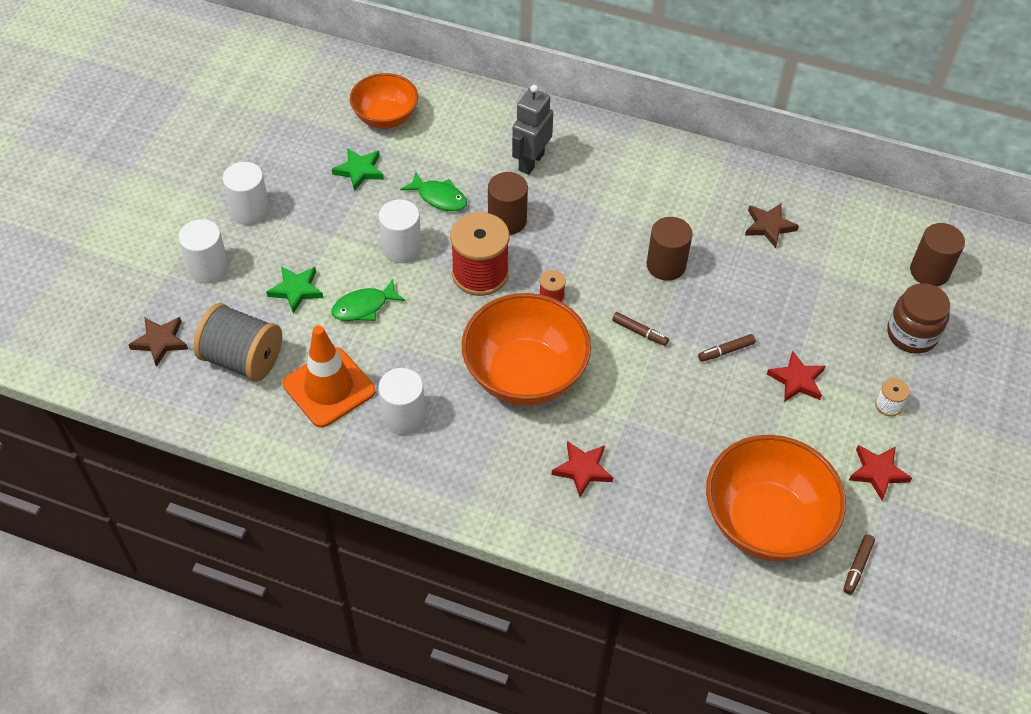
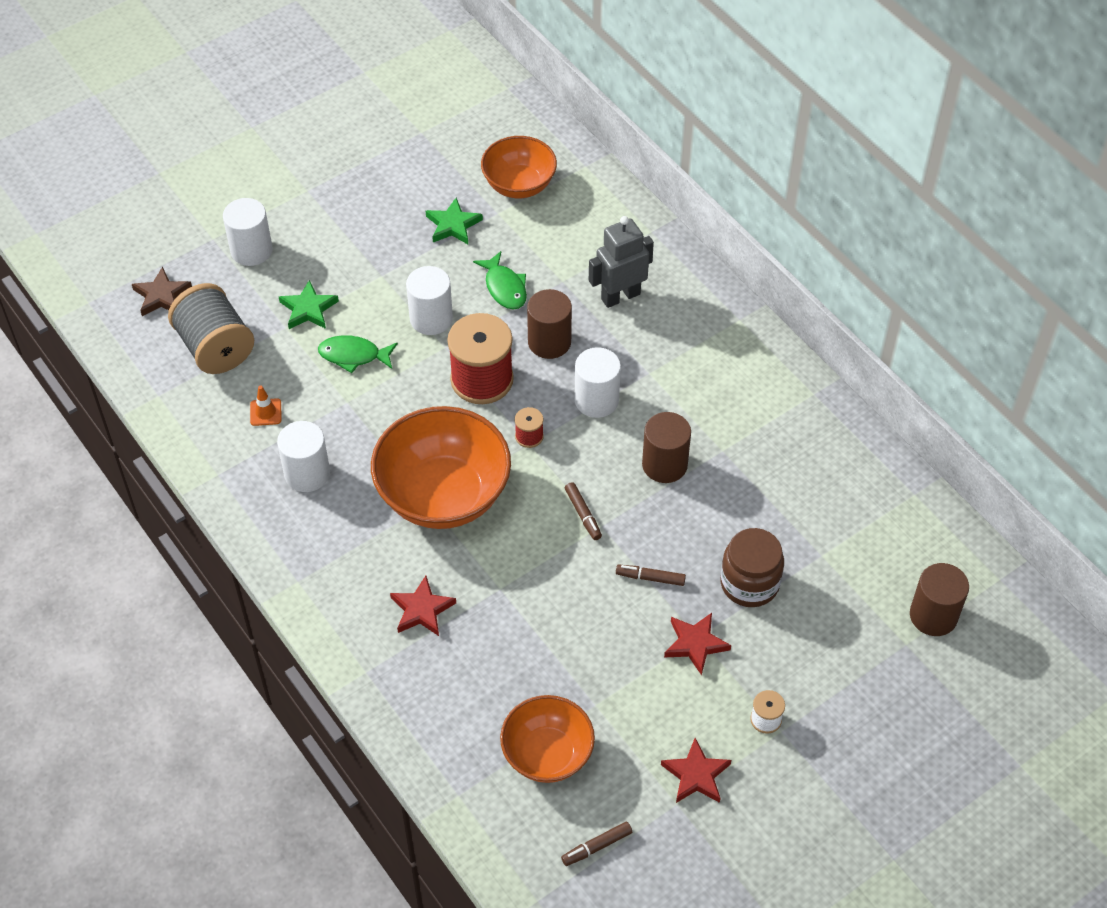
camera: 35 degrees right, 0 degrees up
white cylinder [223,162,270,225] -> white cylinder moved to [574,347,621,418]
orange traffic cone [283,326,375,428] -> orange traffic cone [250,386,281,426], size x0.41
orange bowl [706,435,846,561] -> orange bowl [500,695,595,783], size x0.62
brown star [745,203,799,248] -> none
brown jar [887,283,950,354] -> brown jar moved to [720,528,784,607]

